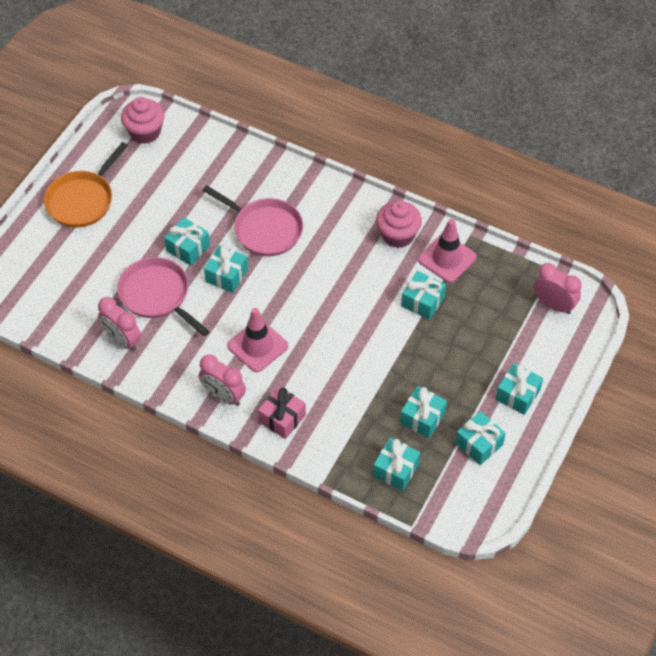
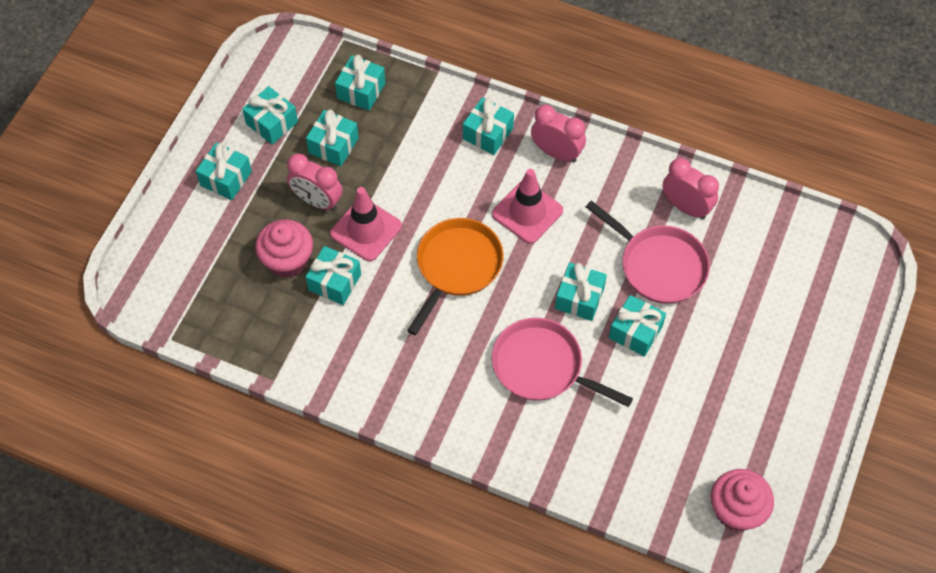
camera: 175 degrees right, 5 degrees up
orange pan [44,142,128,228] -> orange pan moved to [407,218,504,335]
pink gift [258,386,306,439] -> turquoise gift [463,97,514,155]
pink cupcake [376,201,422,248] -> pink cupcake moved to [255,219,313,278]
pink traffic cone [418,219,477,283] -> pink traffic cone moved to [330,187,402,261]
pink clock [534,263,582,314] -> pink clock moved to [287,153,343,211]

